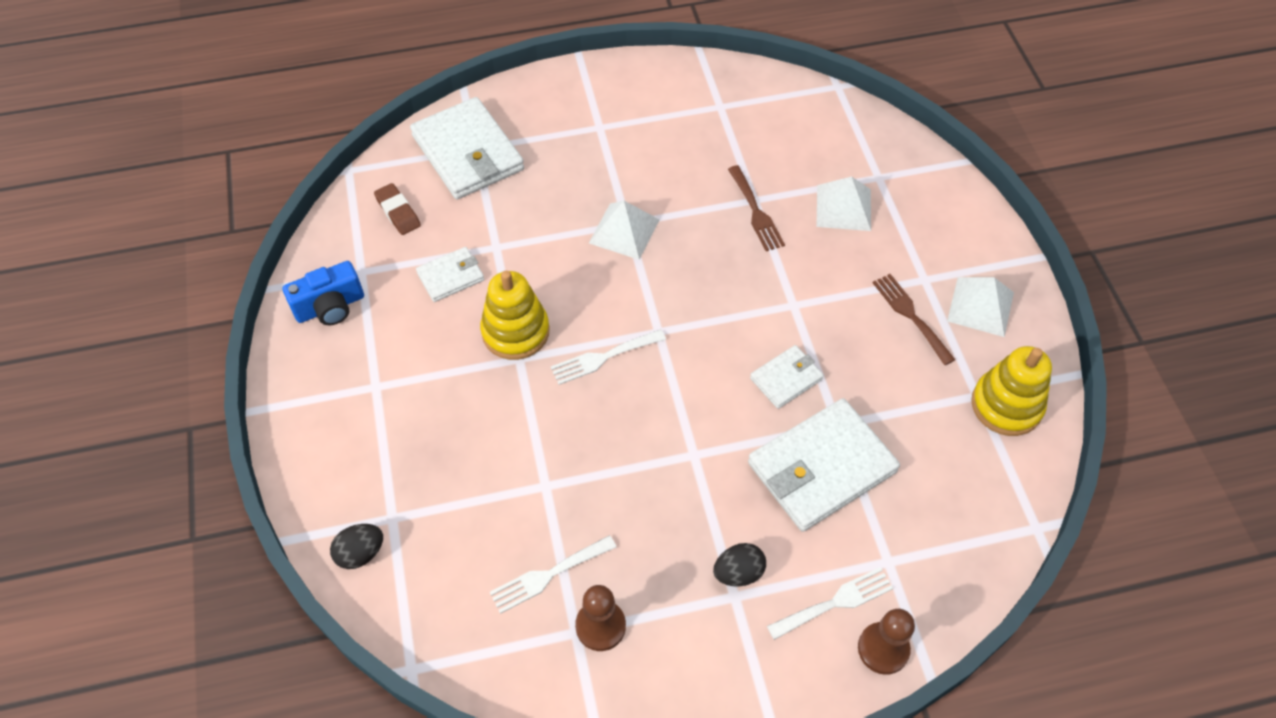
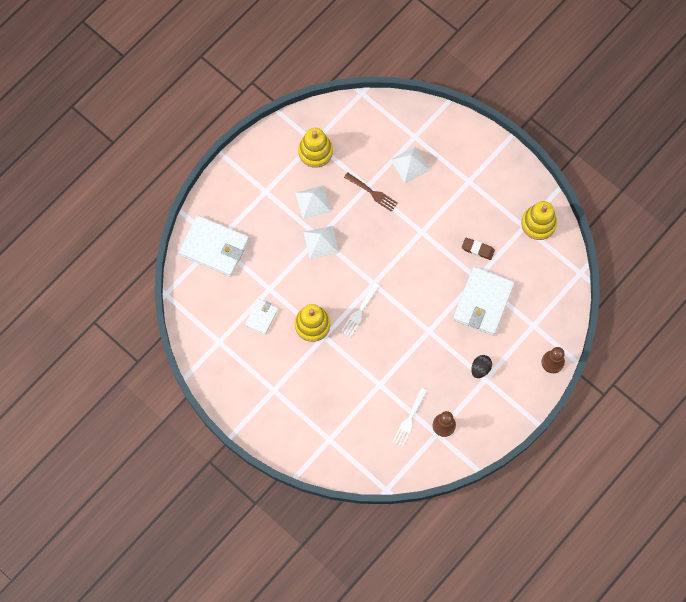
camera: 35 degrees left, 15 degrees up
blue camera [283,261,364,325] -> none
black egg [330,524,383,569] -> none
brown eraser [374,183,421,235] -> brown eraser moved to [462,238,495,260]
white wallet [750,345,824,409] -> none
white fork [767,567,894,640] -> none
brown fork [873,274,955,365] -> none
white pyramid [947,277,1014,337] -> white pyramid moved to [295,185,331,219]
none -> yellow stacking toy [298,128,333,168]

